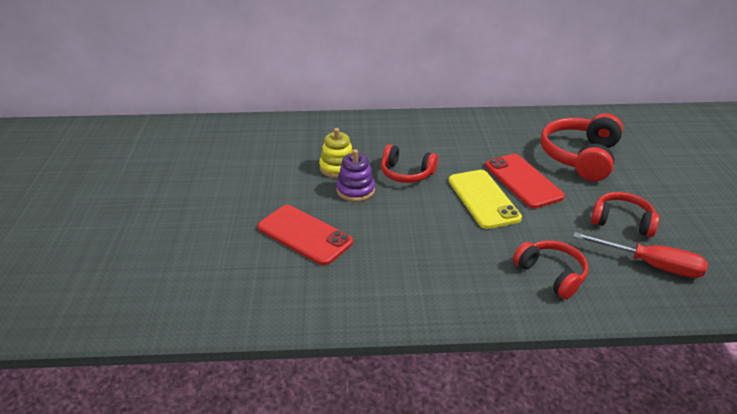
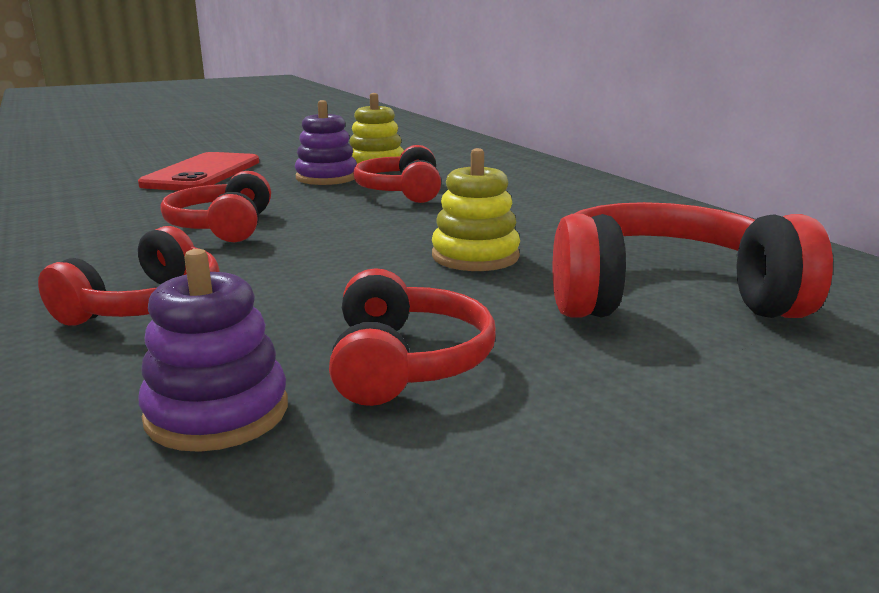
camera: 65 degrees right, 15 degrees down
yellow phone [449,170,522,229] -> none
red phone [485,154,565,209] -> yellow stacking toy [432,148,520,271]
red screwdriver [573,232,708,278] -> purple stacking toy [138,249,288,452]
none -> red headphones [161,171,271,242]

